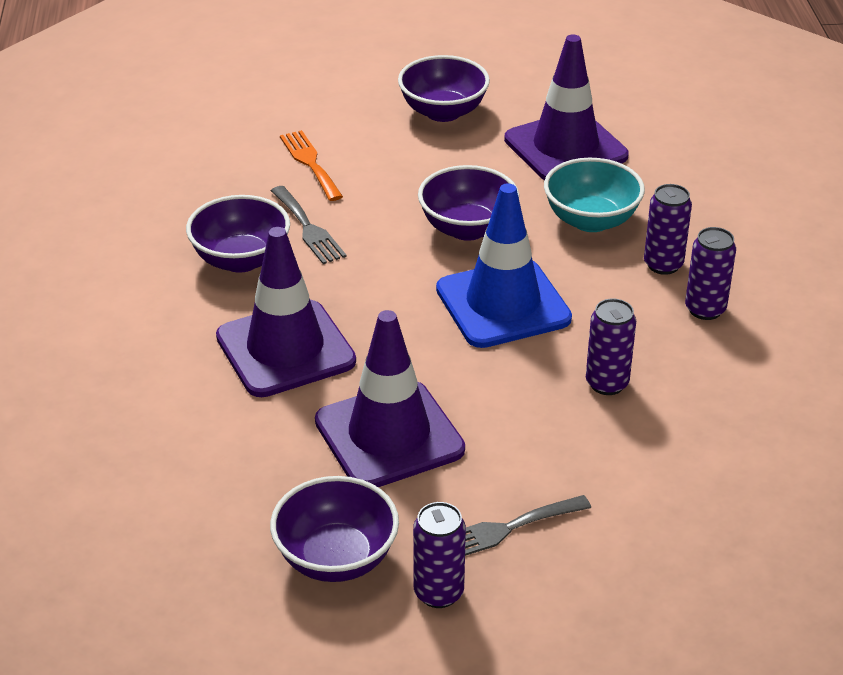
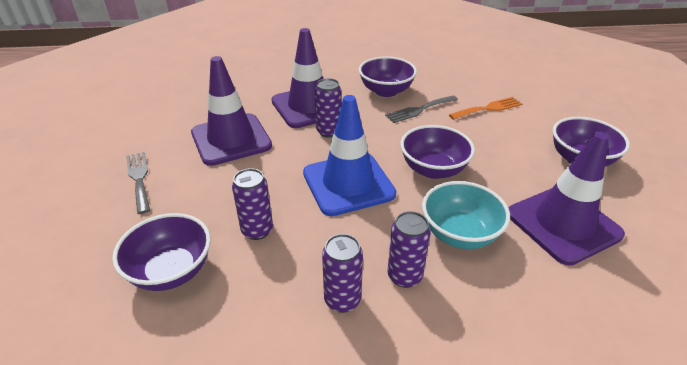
camera: 90 degrees right, 0 degrees up
purple bowl [270,476,399,582] -> purple bowl moved to [112,213,211,291]
purple can [413,502,466,608] -> purple can moved to [315,78,341,138]

